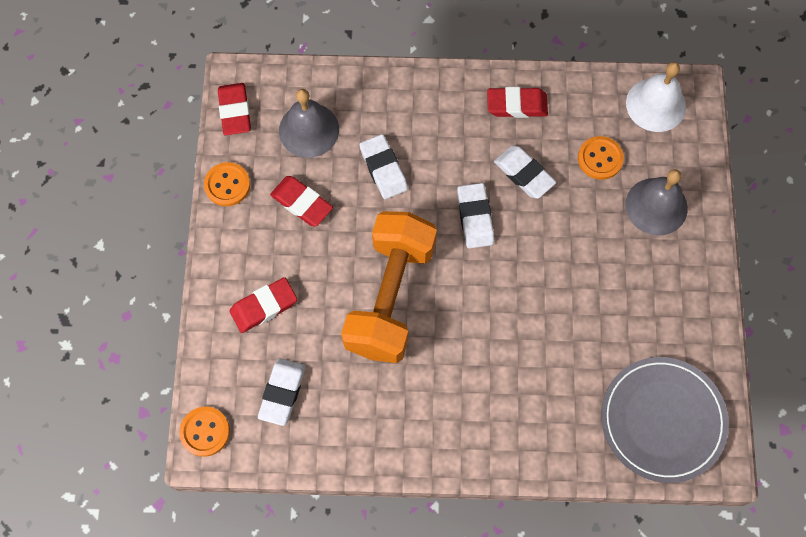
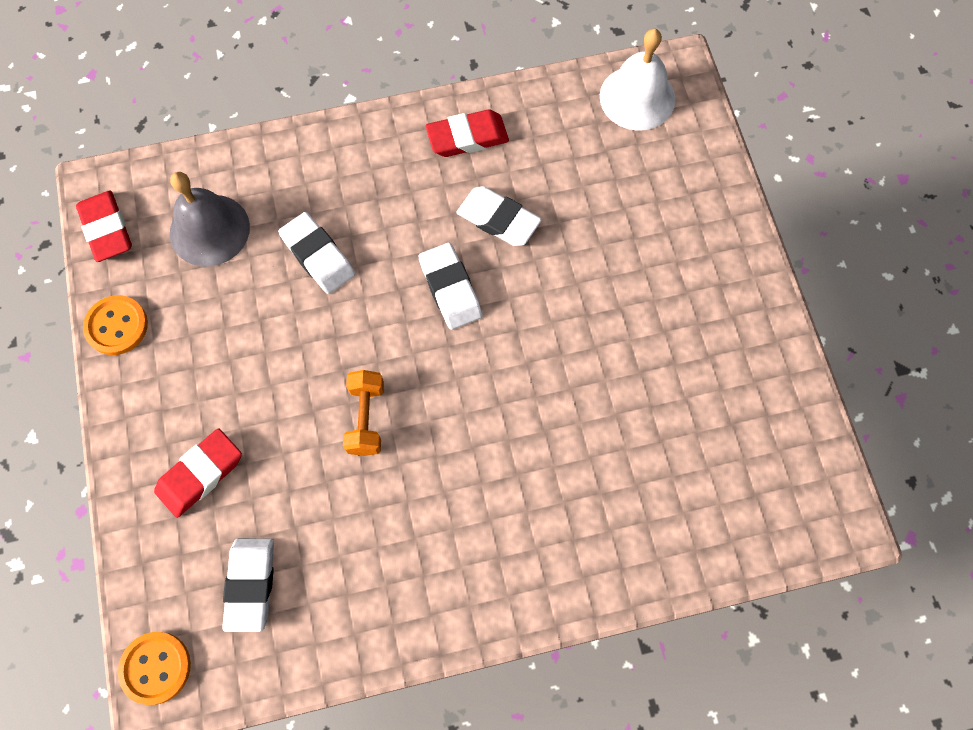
camera: 15 degrees left, 0 degrees up
red eraser [270,176,333,227] -> none
orange dumbbell [341,211,437,363] -> orange dumbbell [343,370,384,456], size x0.43
orange button [578,136,624,180] -> none
grey plate [601,357,729,483] -> none
grey bell [625,169,688,236] -> none

